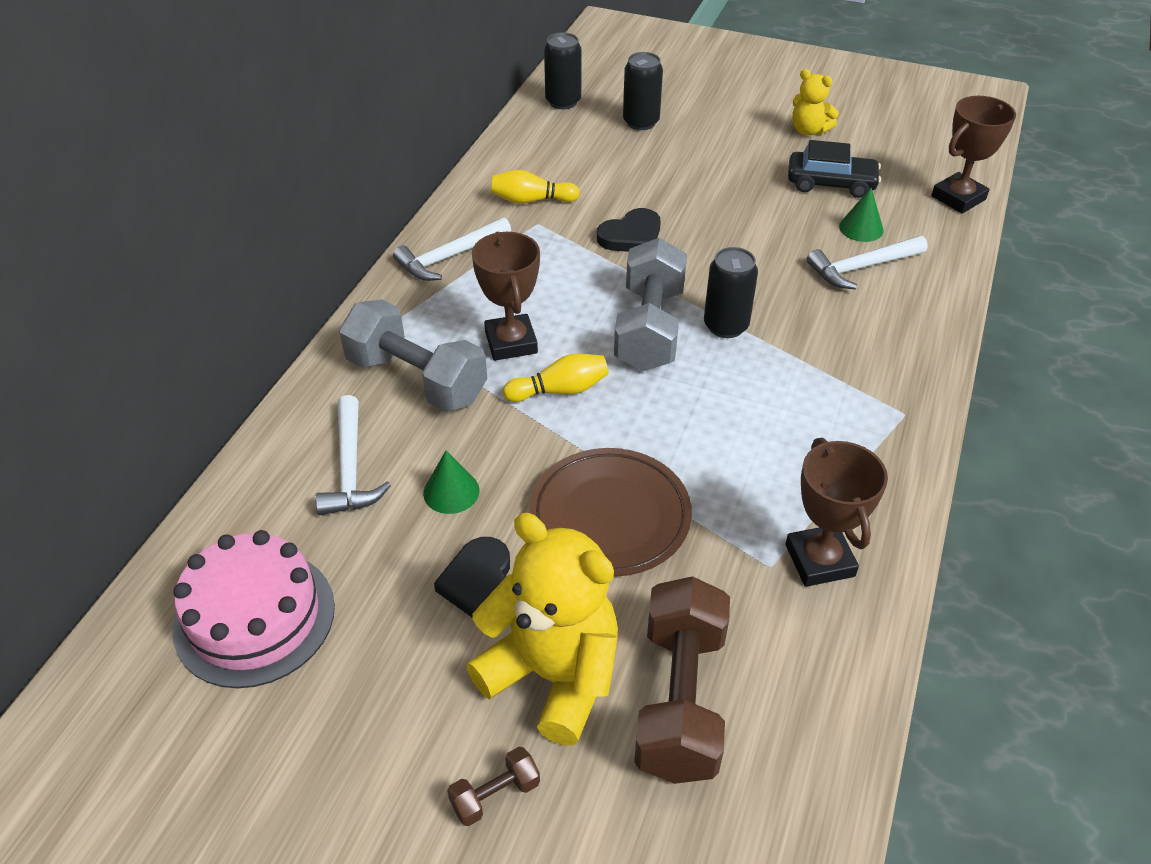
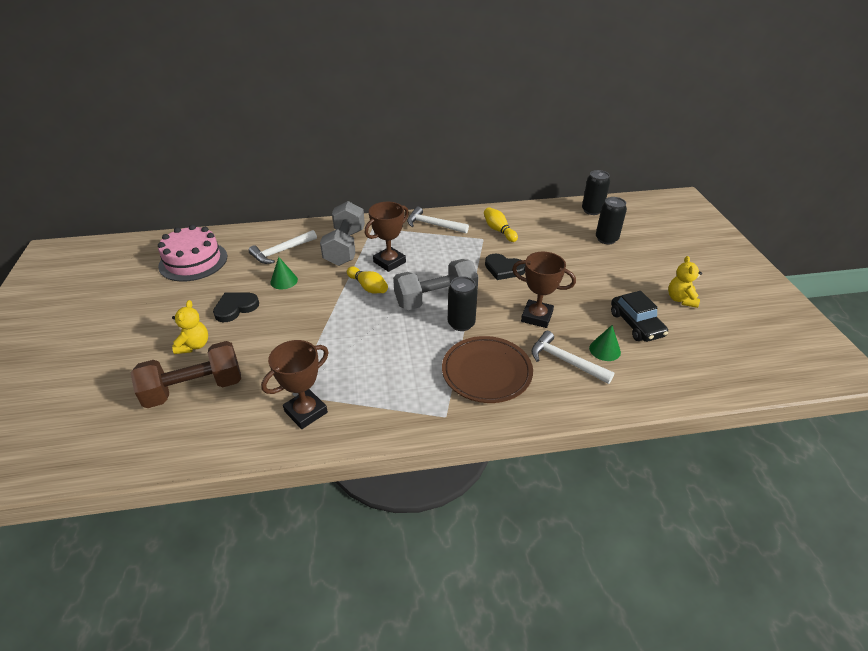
camera: 60 degrees right, 5 degrees down
brown dumbbell [447,747,540,826] -> none
yellow teddy bear [466,513,618,746] -> yellow teddy bear [172,300,208,354], size x0.52
brown plate [529,448,692,577] -> brown plate moved to [442,336,533,403]
brown trophy [932,96,1016,213] -> brown trophy moved to [512,252,576,328]

